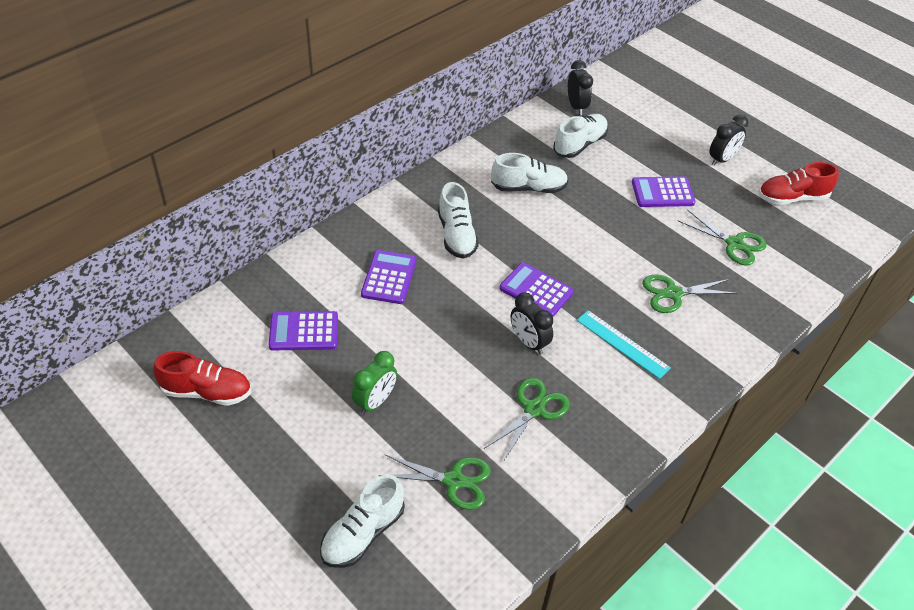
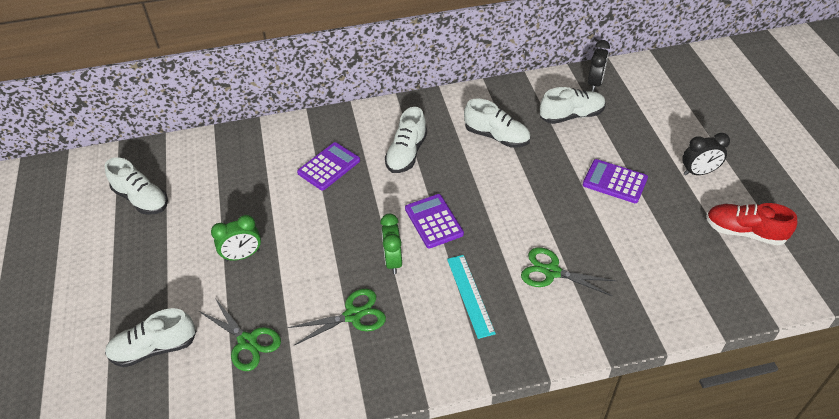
camera: 35 degrees right, 0 degrees up
red shoe [153,351,251,406] -> white shoe [105,157,168,215]
purple calculator [268,311,338,350] -> none
black clock [511,292,553,355] -> green clock [380,214,402,274]
green scissors [678,210,767,265] -> none

